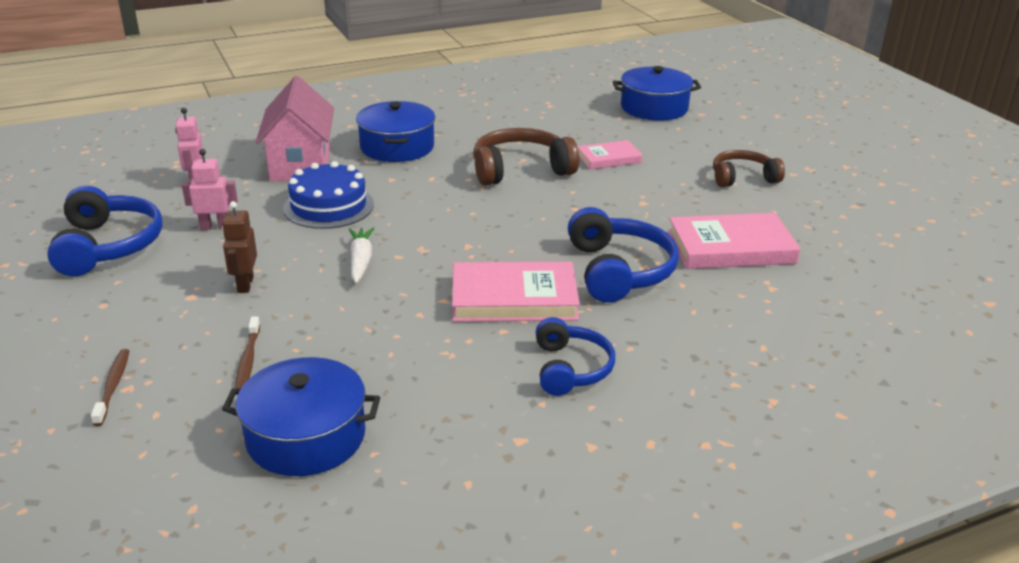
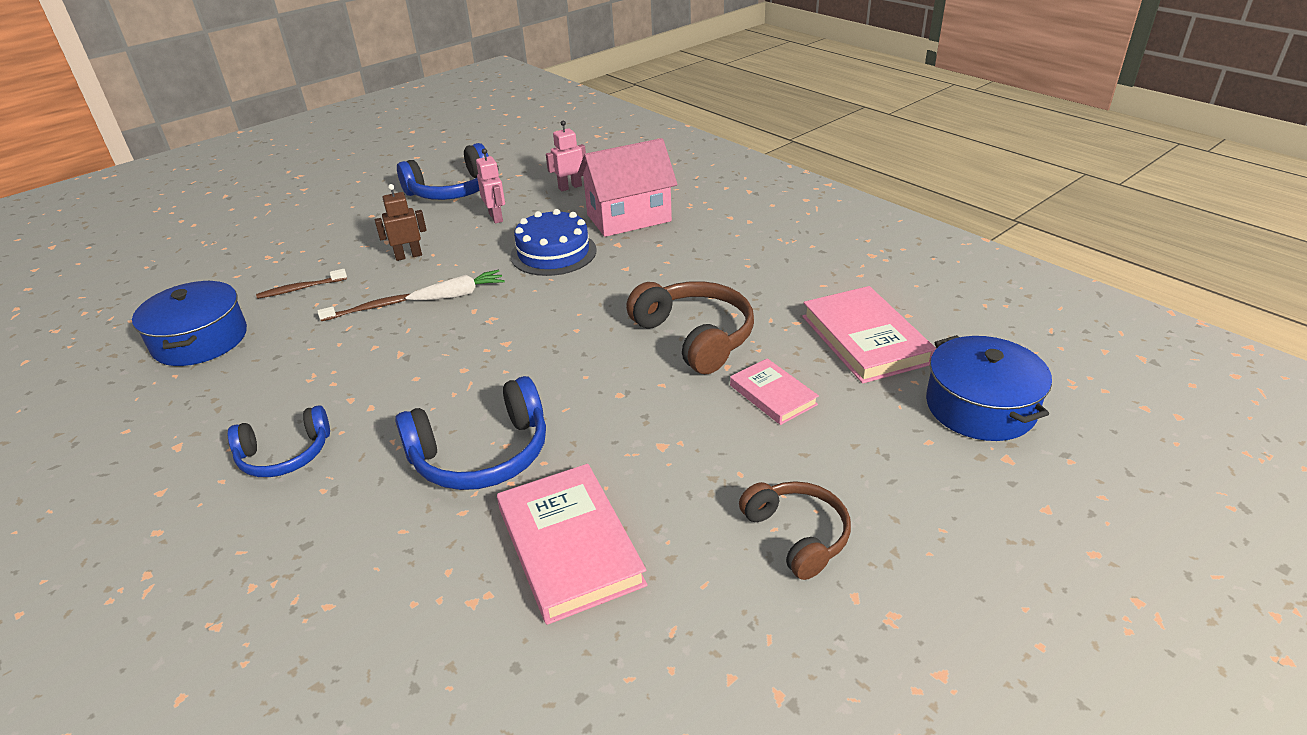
camera: 75 degrees right, 5 degrees up
brown toothbrush [91,349,129,426] -> brown toothbrush moved to [317,293,411,321]
blue pot [356,101,435,162] -> none
pink book [452,262,580,322] -> pink book moved to [802,286,936,384]

